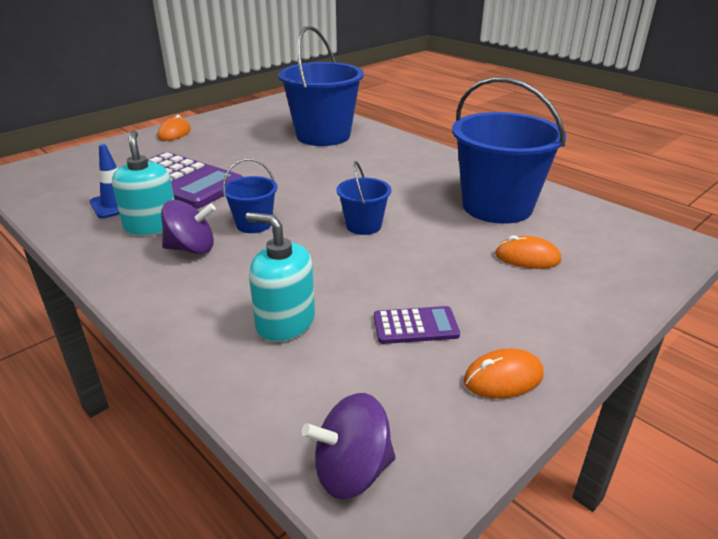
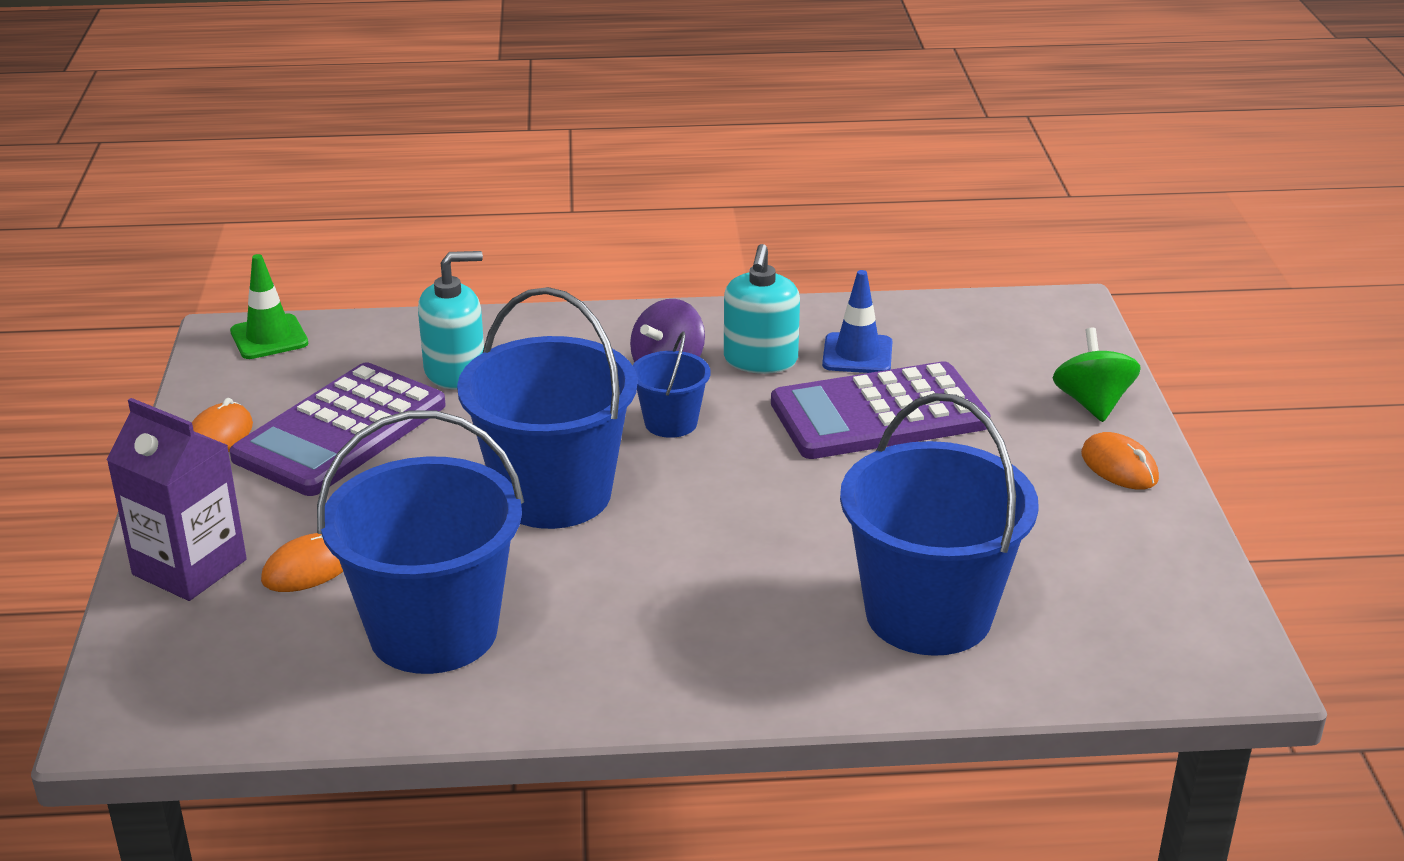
camera: 130 degrees right, 0 degrees up
turquoise soap dispenser [112,130,175,236] -> turquoise soap dispenser turned 75 degrees clockwise [724,244,800,374]
purple spinning top [302,393,395,499] -> green traffic cone [230,254,308,359]
blue bucket [337,161,391,235] -> blue bucket [457,287,637,529], size x2.07
purple calculator [374,306,460,344] -> purple calculator [229,363,446,496], size x2.14
none -> purple carton [106,398,247,601]
none -> green spinning top [1053,328,1141,422]

